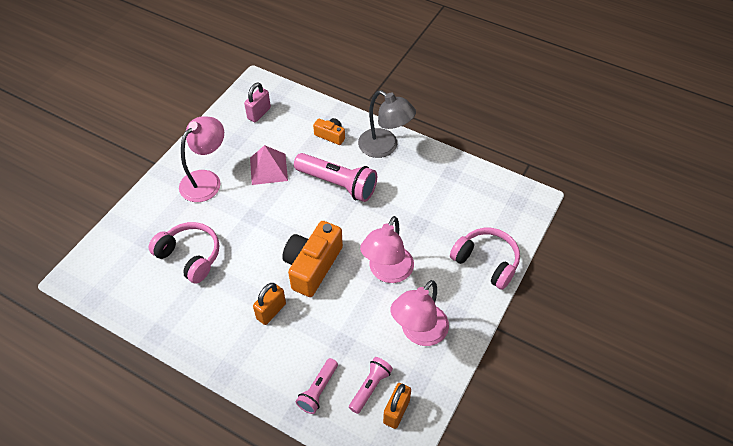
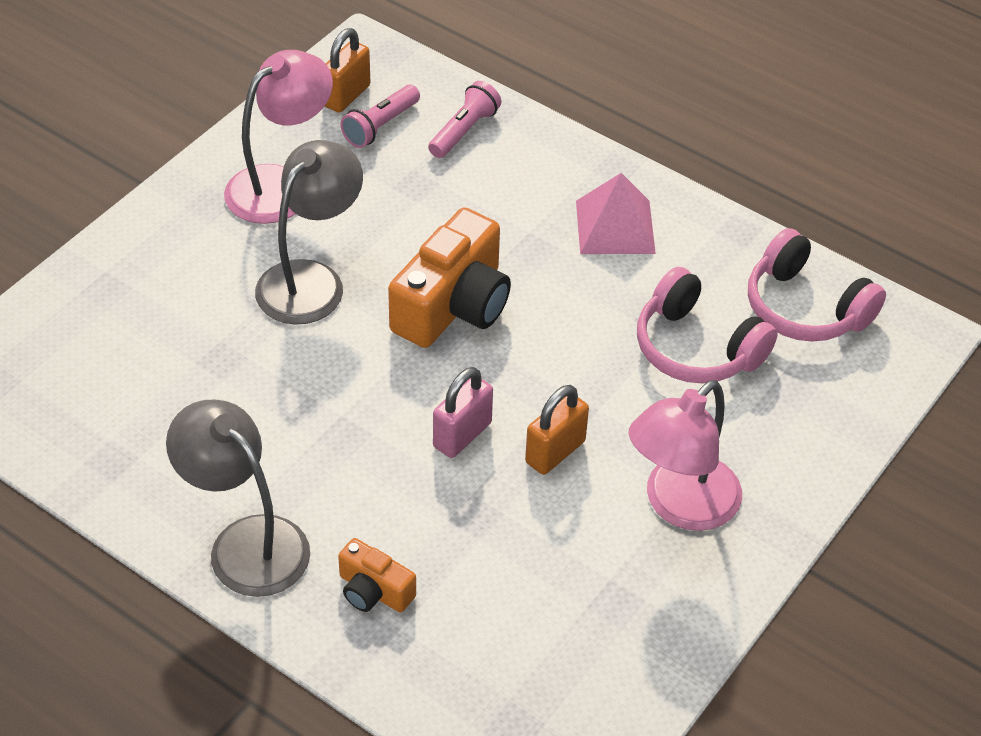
camera: 175 degrees left, 5 degrees down
pink padlock [244,82,271,122] -> pink padlock moved to [433,367,493,458]
pink pyramid [250,145,288,185] -> pink pyramid moved to [576,173,656,254]
orange padlock [253,283,286,325] -> orange padlock moved to [525,385,589,475]
pink flashlight [294,153,377,202] -> none
pink lamp [360,216,414,283] -> grey lamp [255,140,363,325]
pink headphones [450,228,520,290] -> pink headphones moved to [748,228,886,342]

